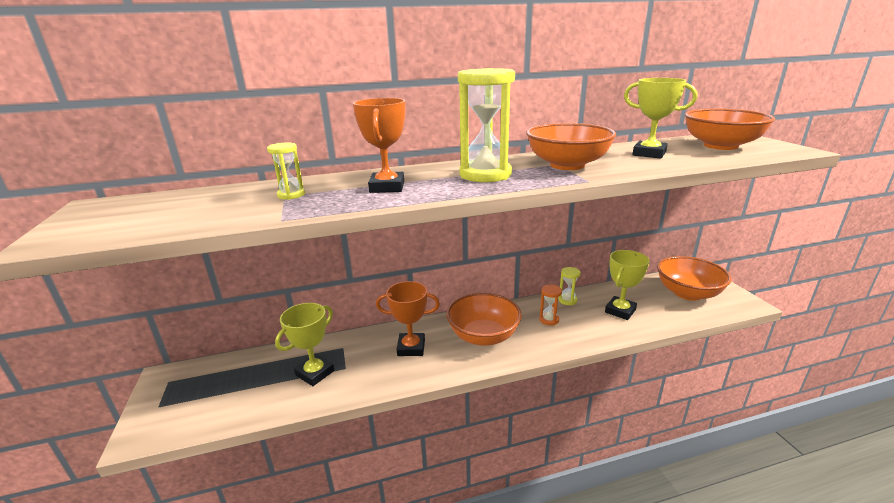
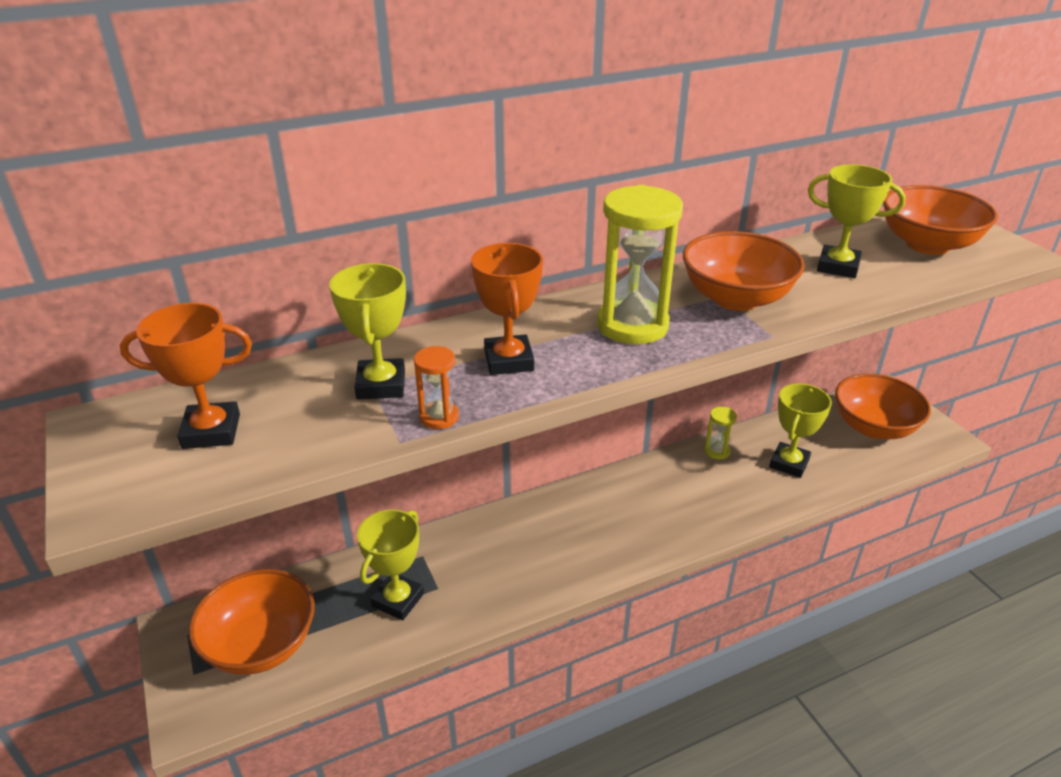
camera: 10 degrees left, 10 degrees up
yellow hourglass [267,143,305,200] -> yellow trophy [329,263,406,400]
orange trophy [376,281,440,356] -> orange trophy moved to [120,303,252,449]
orange bowl [446,293,522,346] -> orange bowl moved to [189,569,315,675]
orange hourglass [540,285,562,326] -> orange hourglass moved to [414,346,459,429]

